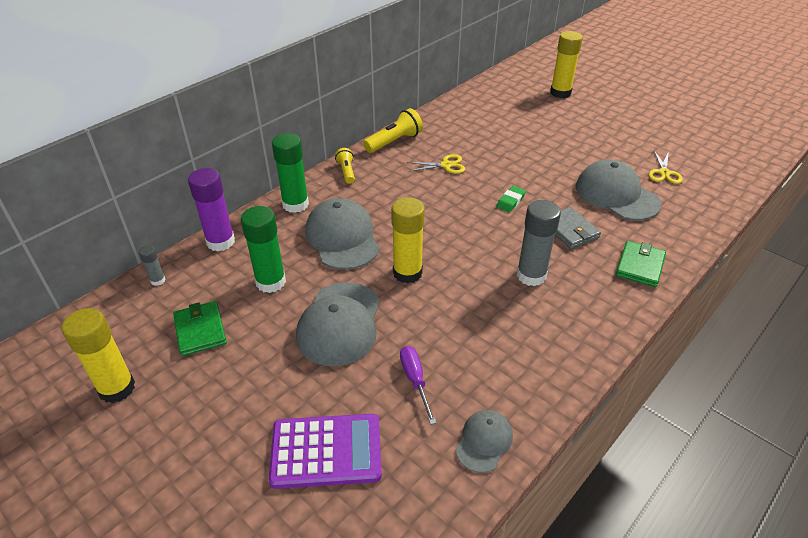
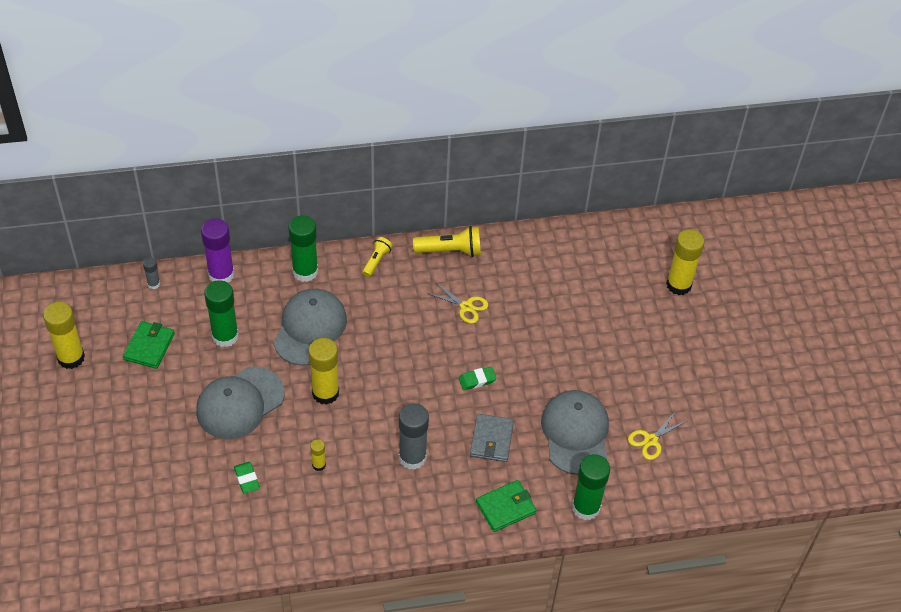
camera: 35 degrees right, 10 degrees up
purple calculator [269,414,382,489] -> none
purple screwdriver [400,346,436,424] -> green eraser [234,462,260,494]
grey cap [455,410,513,473] -> none
none -> yellow glue stick [310,439,326,471]
none -> green glue stick [572,454,610,520]

